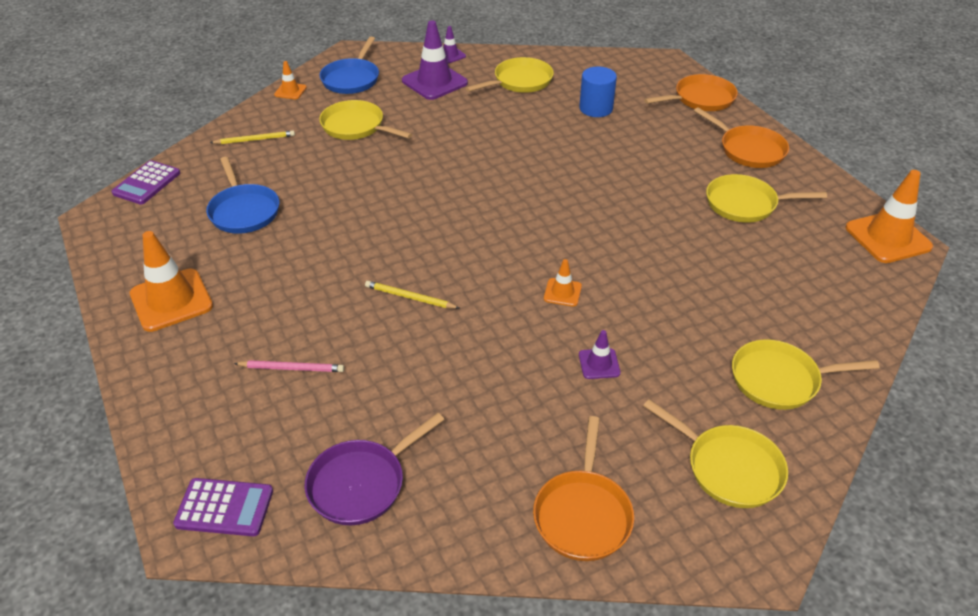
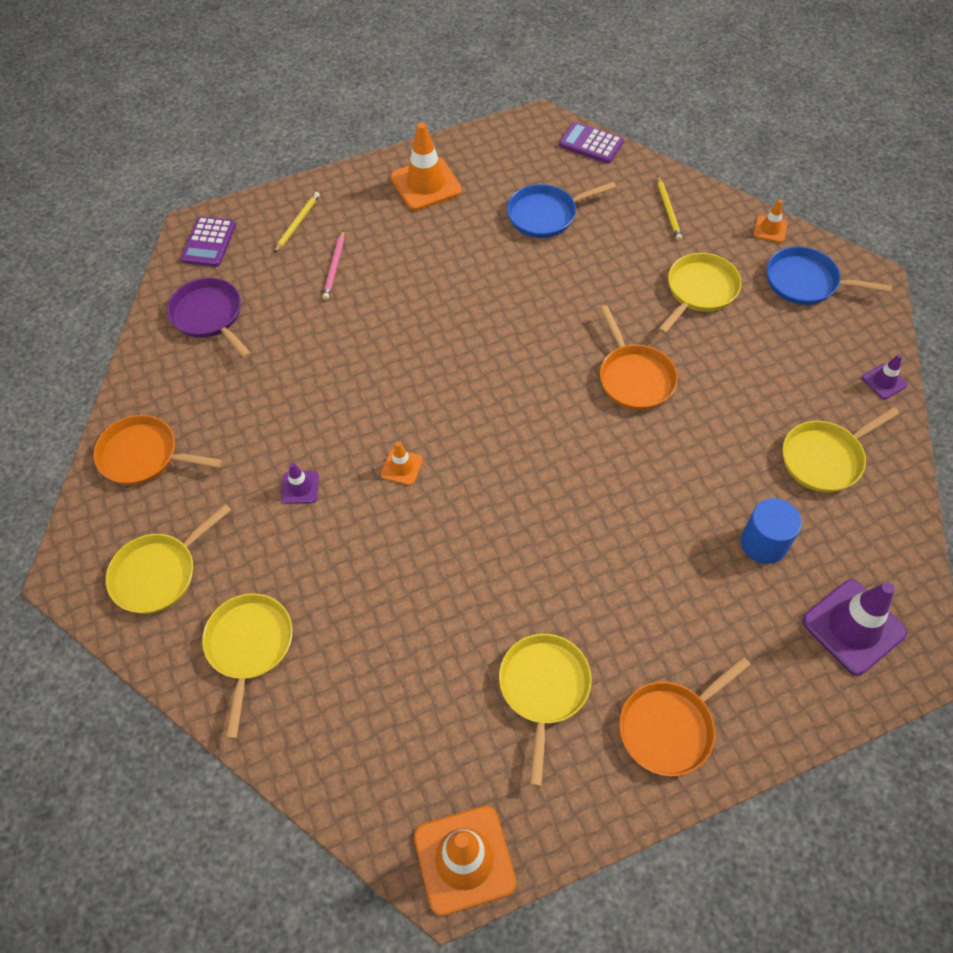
camera: 95 degrees right, 15 degrees up
yellow pencil [365,281,459,309] -> yellow pencil moved to [274,192,320,253]
purple traffic cone [402,20,468,100] -> purple traffic cone moved to [802,579,907,675]
yellow pan [466,57,554,93] -> yellow pan turned 90 degrees clockwise [782,407,899,492]
orange pan [644,74,738,111] -> orange pan moved to [600,305,678,410]

